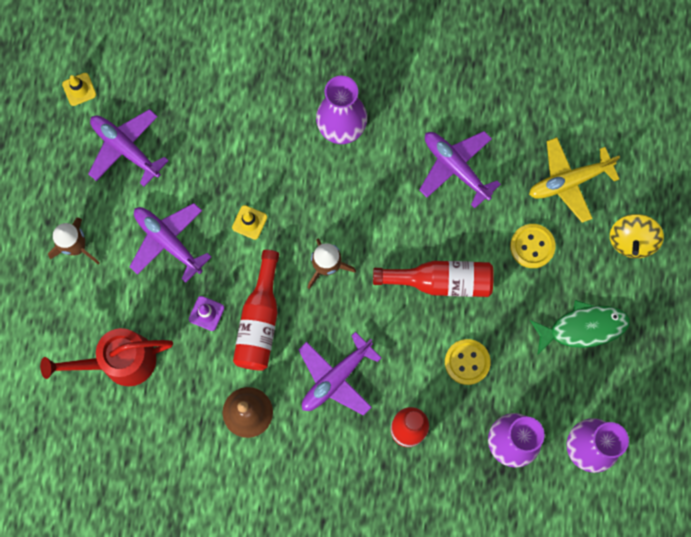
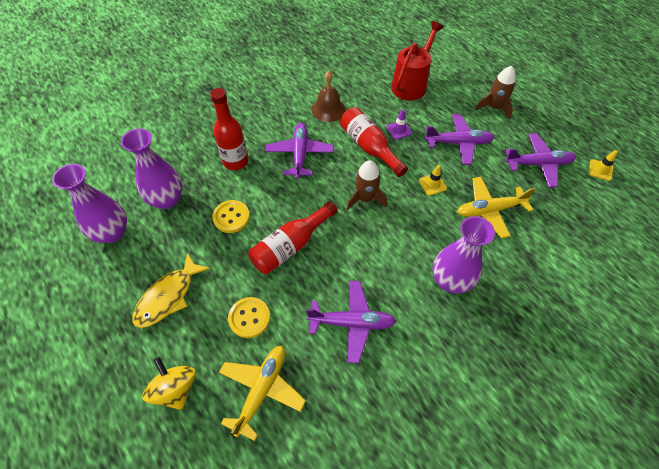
camera: 135 degrees right, 20 degrees down
green fish [530,300,630,354] -> yellow fish [132,253,210,328]
none -> yellow plane [457,177,536,238]

